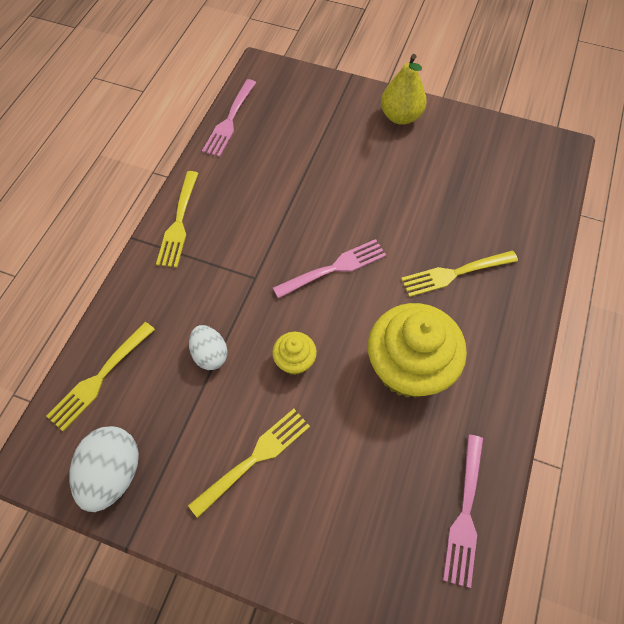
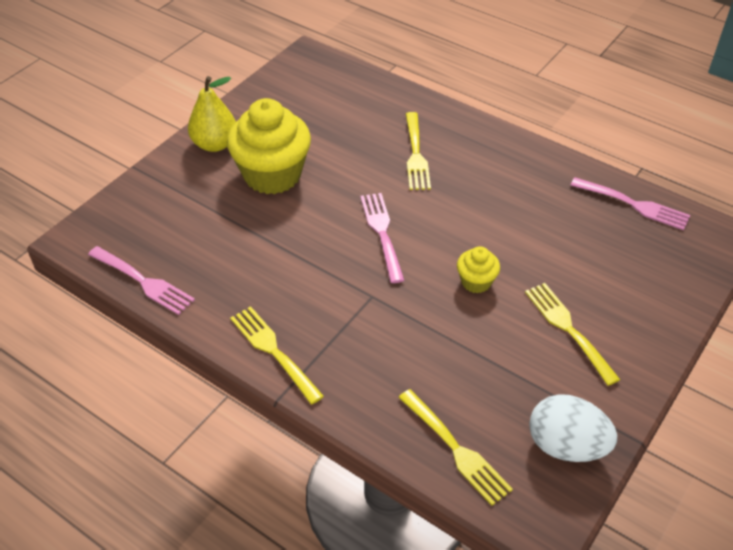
camera: 75 degrees left, 15 degrees down
yellow fork [156,171,198,268] -> yellow fork turned 150 degrees counterclockwise [230,306,324,404]
white egg [189,325,228,370] -> none
yellow cupcake [368,303,467,398] -> yellow cupcake moved to [227,98,311,194]

